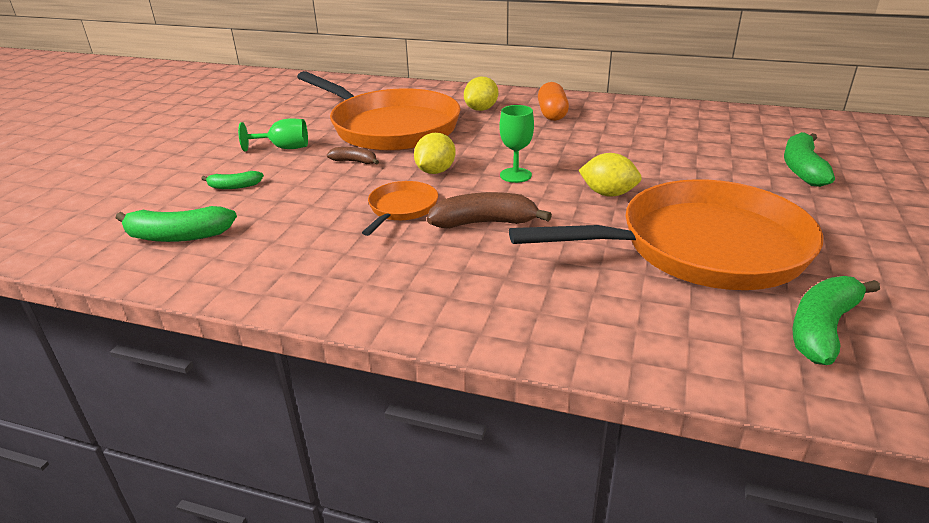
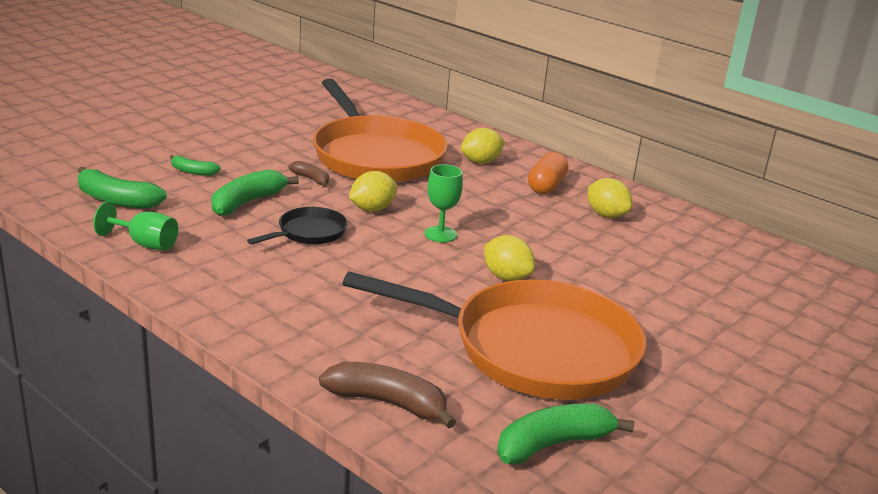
camera: 20 degrees right, 5 degrees down
green goblet [238,118,308,152] -> green goblet moved to [93,202,178,251]
orange pan [362,181,438,236] -> black pan [247,207,348,245]
brown banana [427,192,552,228] -> brown banana moved to [319,362,456,429]
green banana [784,132,835,187] -> green banana moved to [211,169,299,216]
none -> yellow lemon [588,178,632,218]

